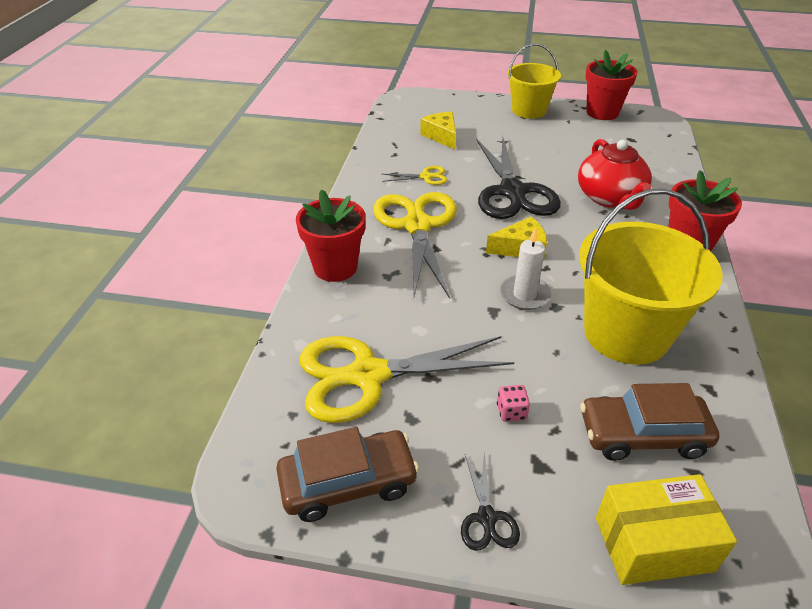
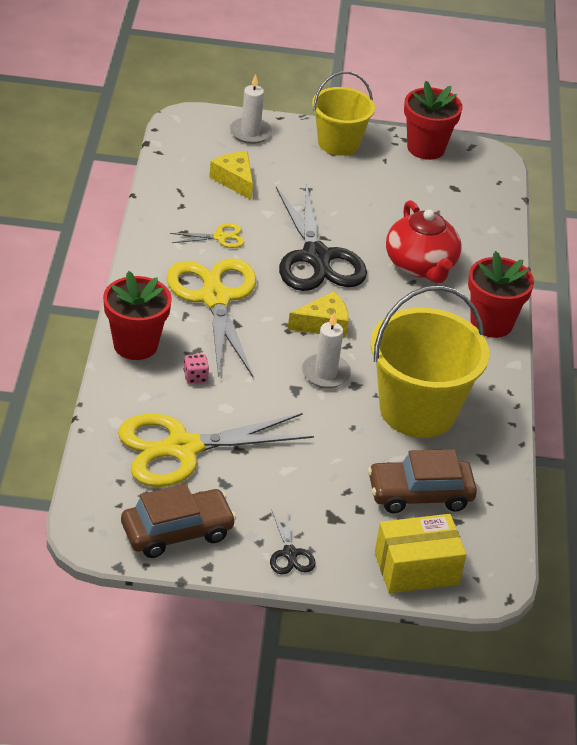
camera: 10 degrees left, 0 degrees up
pink dice [497,385,530,422] -> pink dice moved to [184,354,209,384]
none -> white candle [230,74,272,144]

